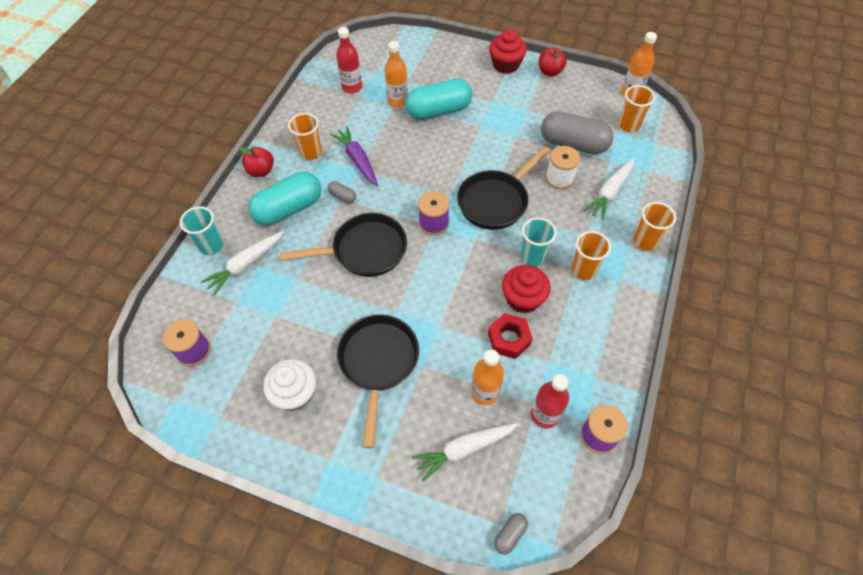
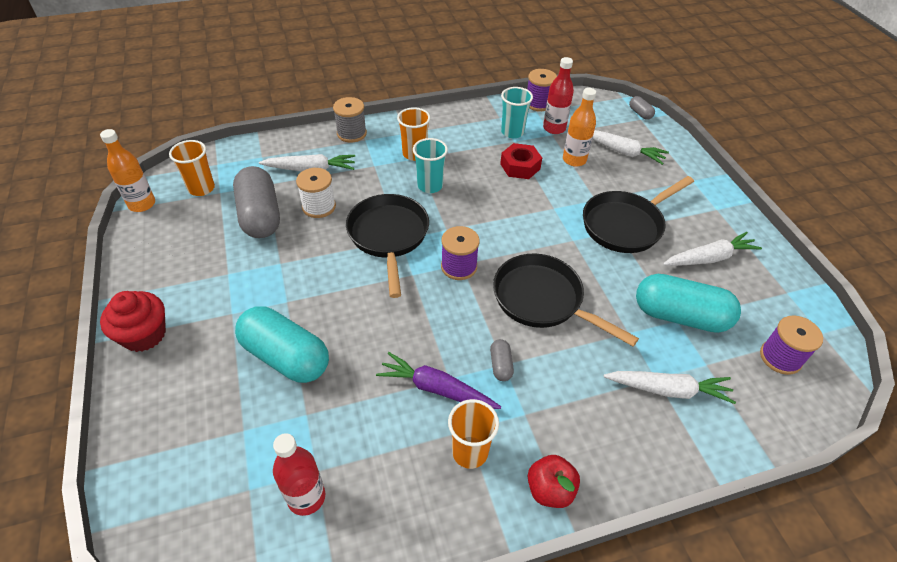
camera: 130 degrees left, 10 degrees down
turquoise cup [180,206,223,255] -> turquoise cup moved to [501,87,533,138]
turquoise capsule [248,172,321,226] -> turquoise capsule moved to [636,274,741,333]
white cupcake [263,359,316,411] -> white carrot [663,232,762,266]
purple carrot [330,126,378,186] -> purple carrot turned 90 degrees clockwise [376,352,501,409]
orange bottle [384,41,408,108] -> none
black pan [457,146,550,230] -> black pan turned 105 degrees counterclockwise [346,194,429,298]
grey capsule [494,513,528,555] -> grey capsule turned 60 degrees clockwise [629,96,655,120]
red cupcake [502,265,551,313] -> none
red apple [539,48,567,76] -> none
orange cup [633,202,676,251] -> grey spool [333,97,367,143]

